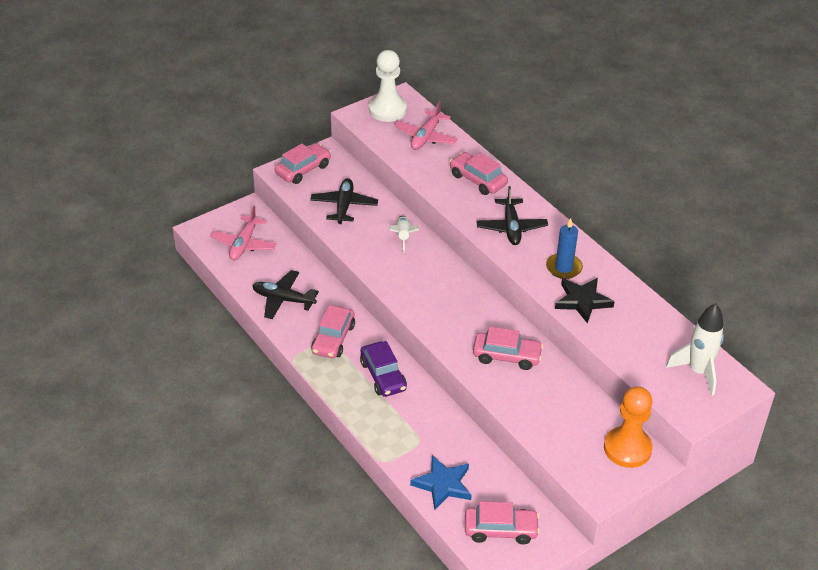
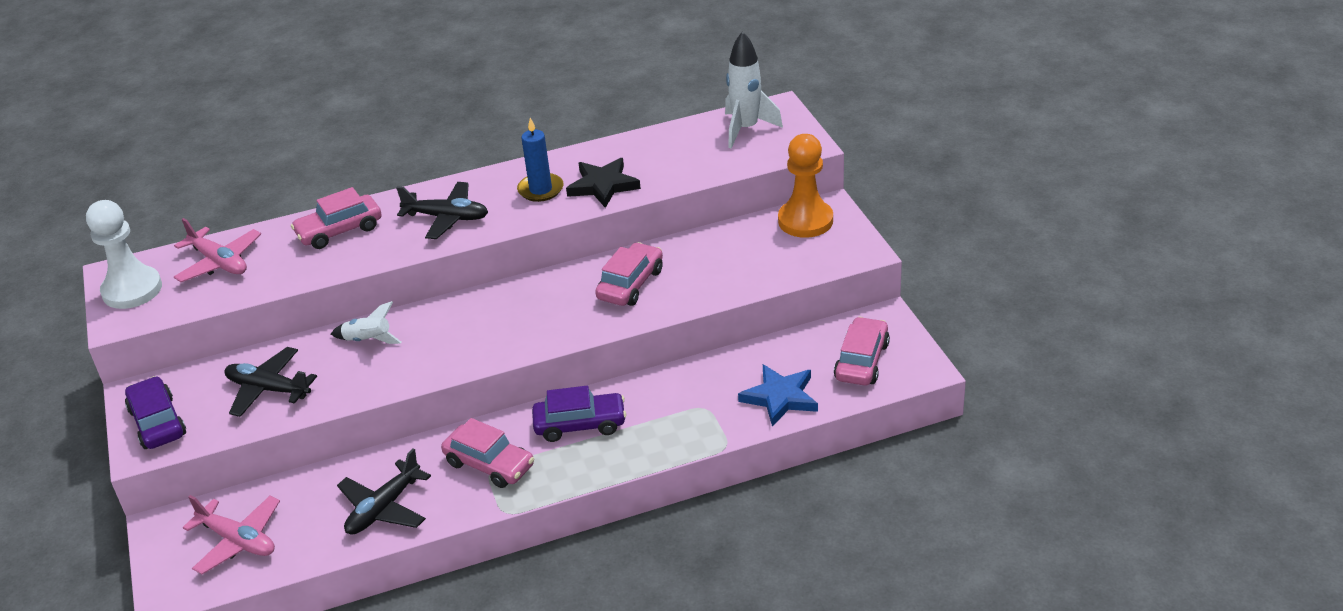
camera: 70 degrees left, 5 degrees down
pink car [275,143,331,184] -> purple car [125,376,186,449]

